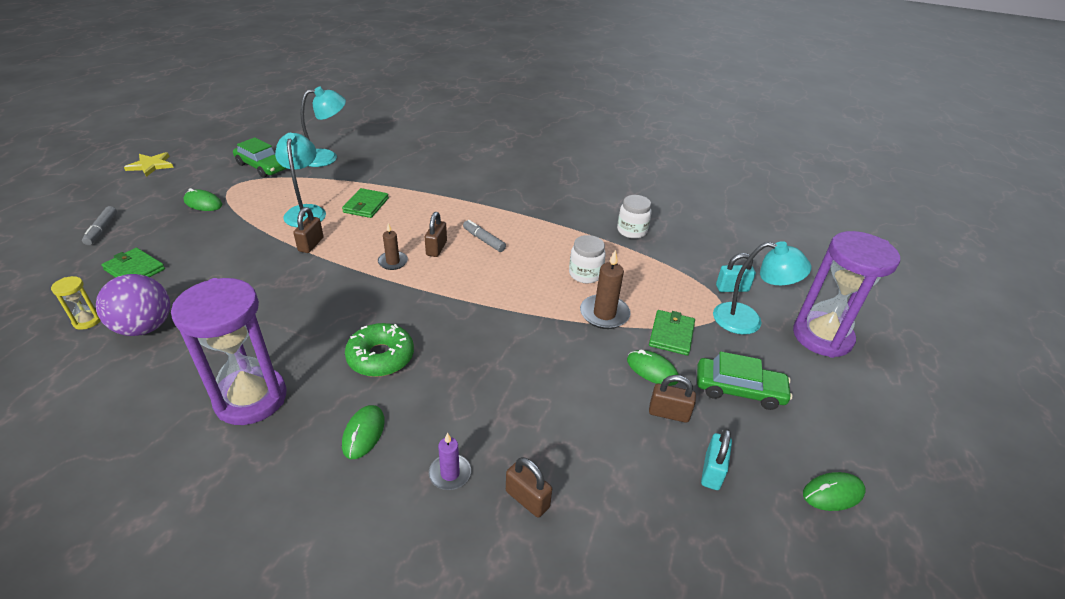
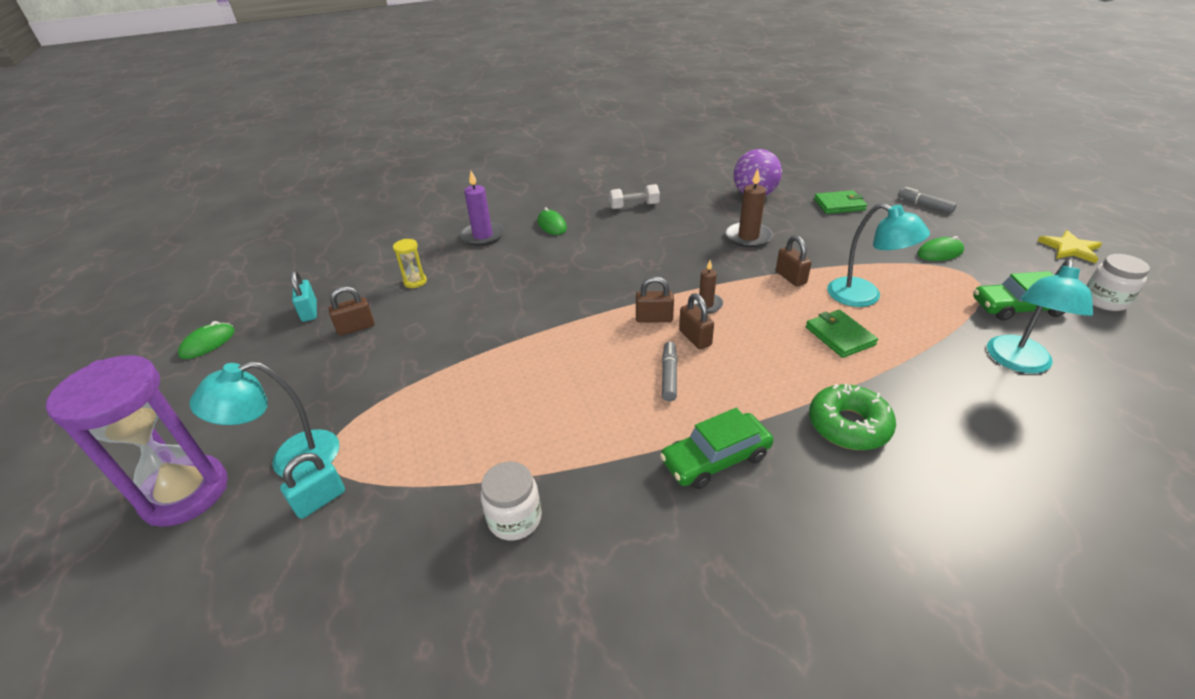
camera: 145 degrees right, 0 degrees up
yellow hourglass [51,276,101,330] -> yellow hourglass moved to [393,239,427,288]
purple hourglass [171,278,287,425] -> white dumbbell [609,184,660,209]
green donut [345,323,414,377] -> green donut moved to [809,384,896,450]
purple candle [429,433,471,490] -> purple candle [460,171,504,246], size x1.57
grey marker [463,220,506,252] -> grey marker turned 90 degrees counterclockwise [662,342,678,402]
brown padlock [506,457,552,518] -> brown padlock moved to [636,276,674,323]
white jar [569,235,606,283] -> white jar moved to [1086,254,1150,311]
brown candle [580,250,630,329] -> brown candle moved to [726,169,773,248]
green mouse [627,350,679,386] -> none
green wallet [649,310,695,356] -> none
green car [697,351,793,410] -> green car moved to [660,408,774,489]

